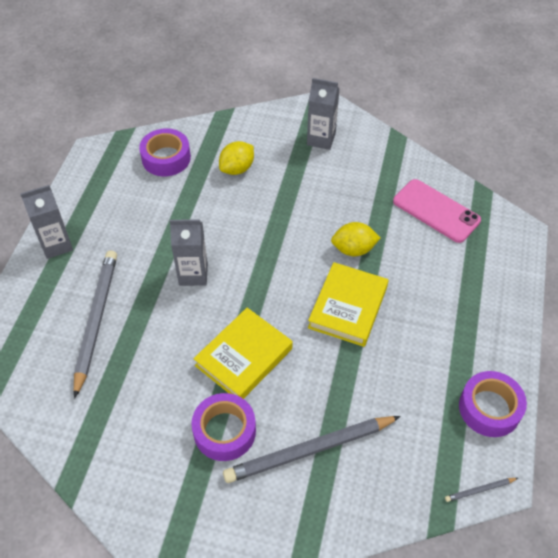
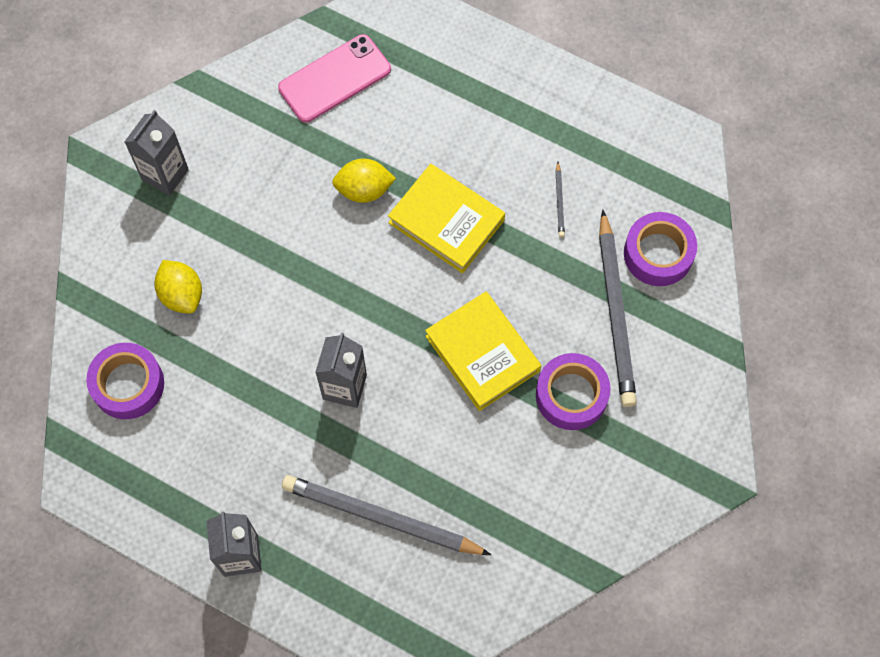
camera: 75 degrees left, 15 degrees up
yellow lemon [331,222,381,256] -> yellow lemon turned 75 degrees clockwise [332,158,396,203]
grey pencil [445,478,518,502] -> grey pencil moved to [555,162,565,237]
purple tape [459,371,527,437] -> purple tape moved to [624,212,697,286]

